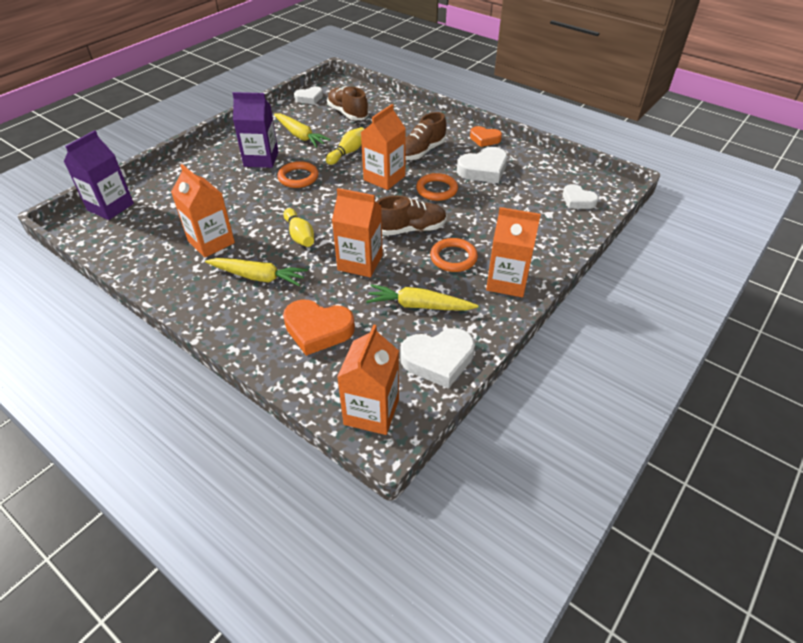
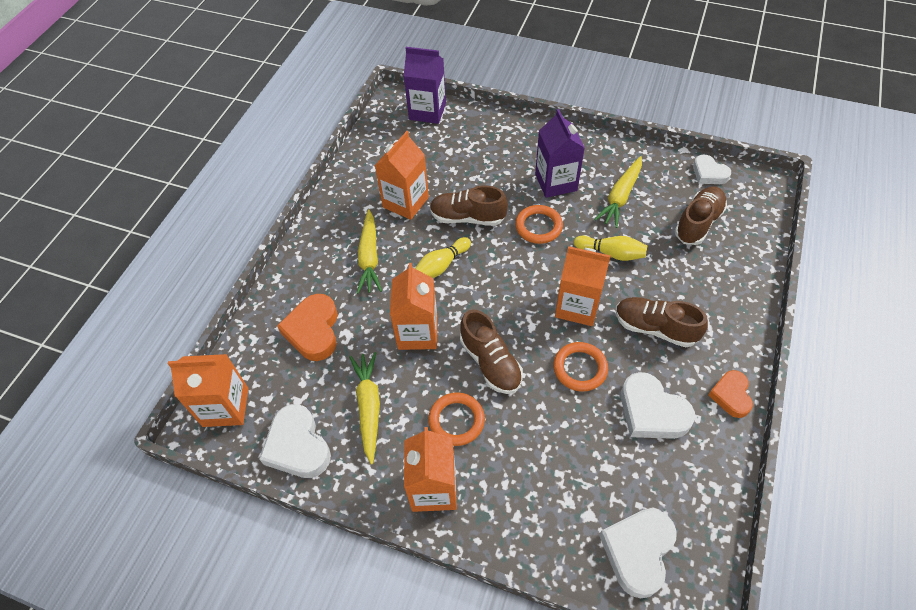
camera: 75 degrees right, 10 degrees up
white heart [562,184,599,209] -> white heart [599,508,677,598], size x1.58
none -> brown shoe [430,186,508,226]

